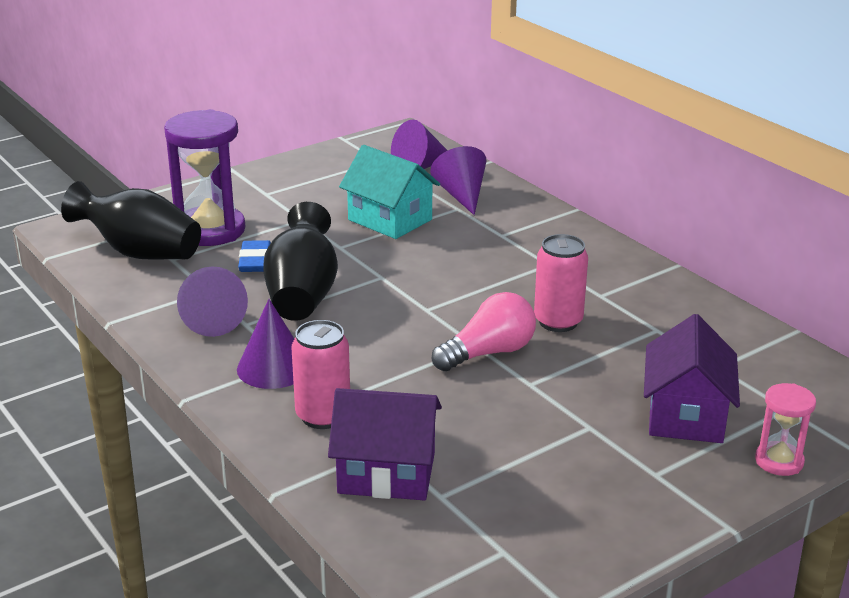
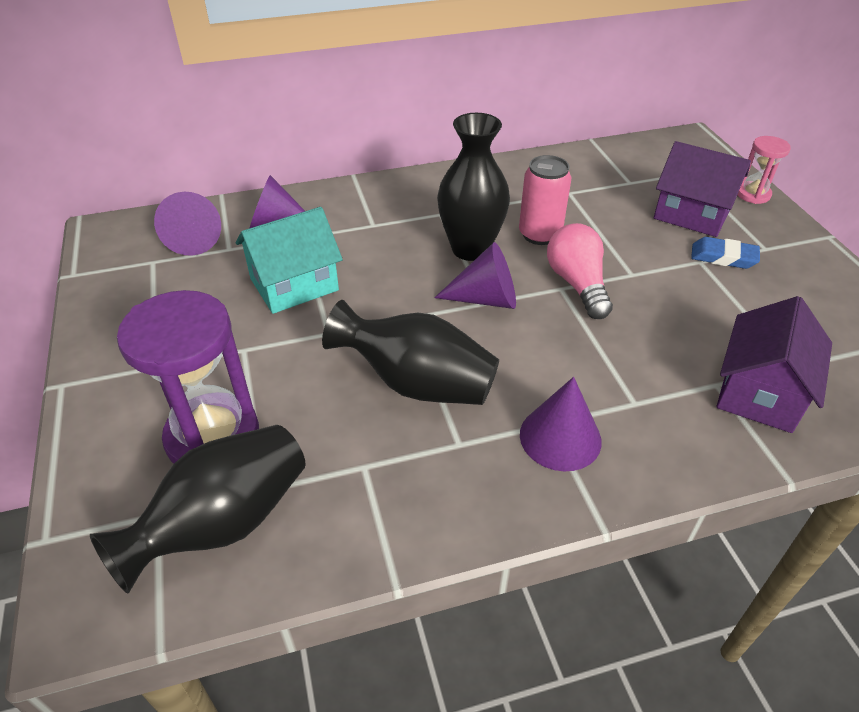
camera: 70 degrees left, 15 degrees up
purple cone [177,266,248,337] -> purple cone moved to [434,242,516,309]
blue eraser [238,240,271,272] -> blue eraser moved to [691,237,760,269]
pink can [291,320,350,429] -> none
none -> black vase [437,113,510,261]

